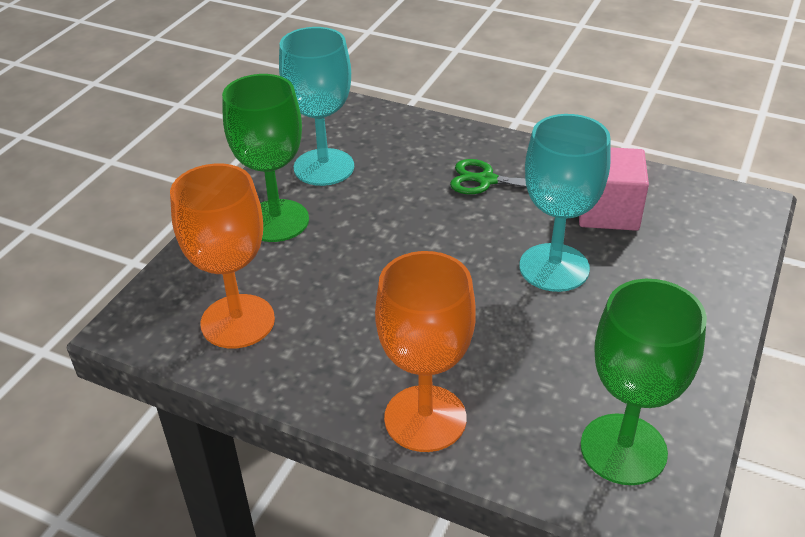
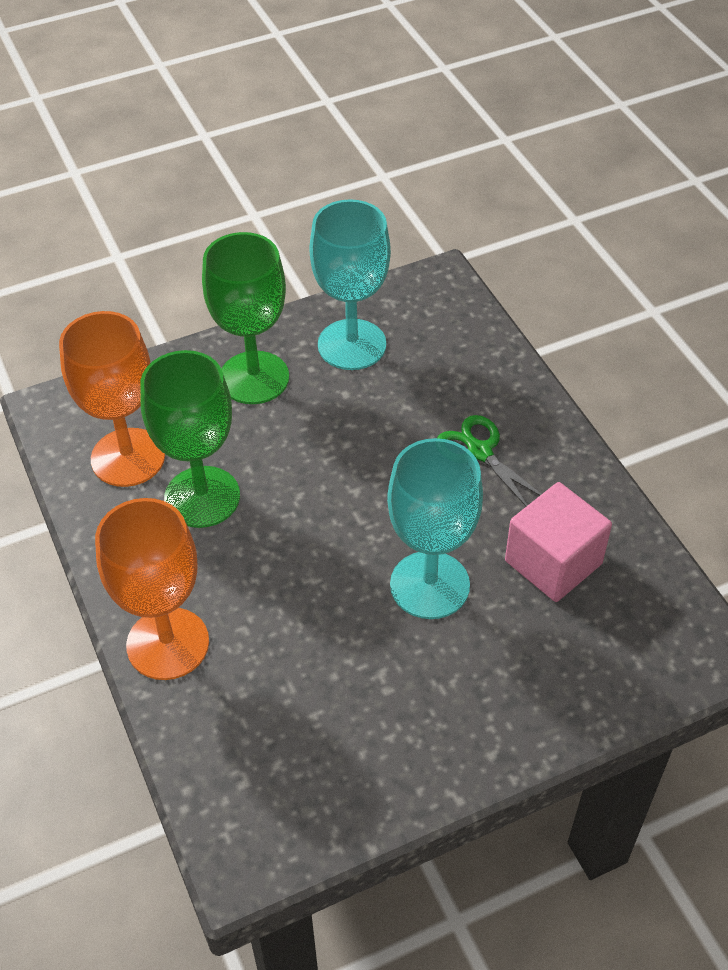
camera: 40 degrees right, 10 degrees up
green goblet [581,279,707,485] -> green goblet moved to [140,350,240,528]

